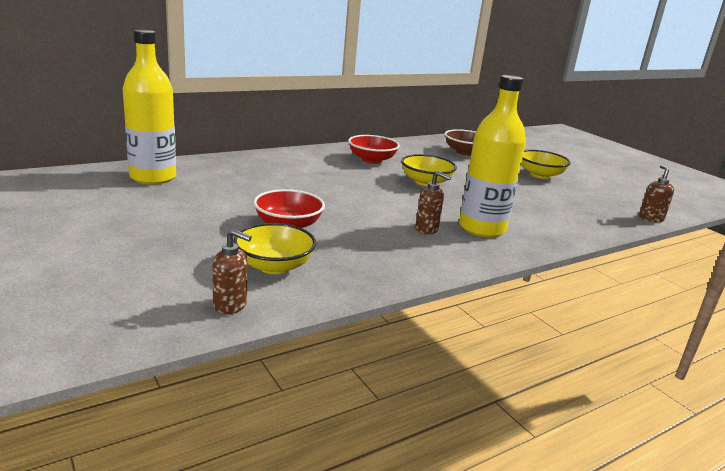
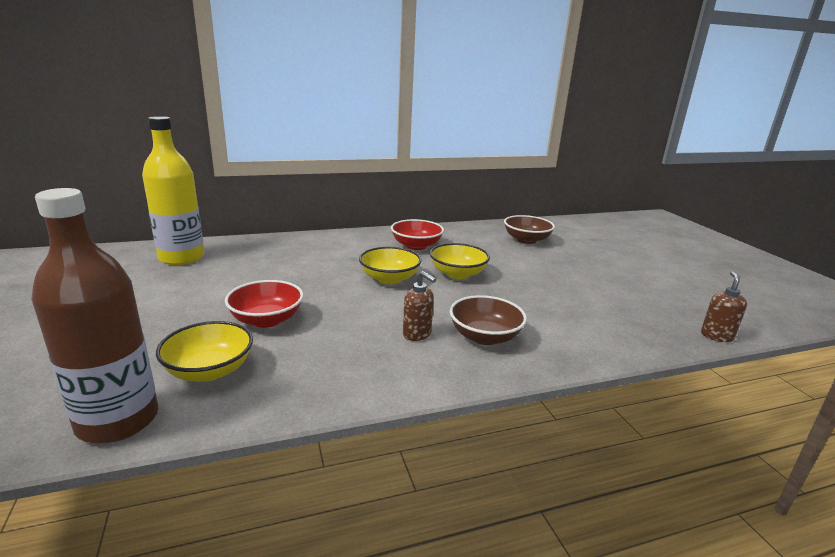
camera: 15 degrees right, 0 degrees up
brown soap dispenser [212,229,252,315] -> brown bottle [31,188,158,443]
yellow bottle [459,75,526,237] -> brown bowl [449,295,527,345]
yellow bowl [521,150,571,179] -> yellow bowl moved to [359,247,422,284]

